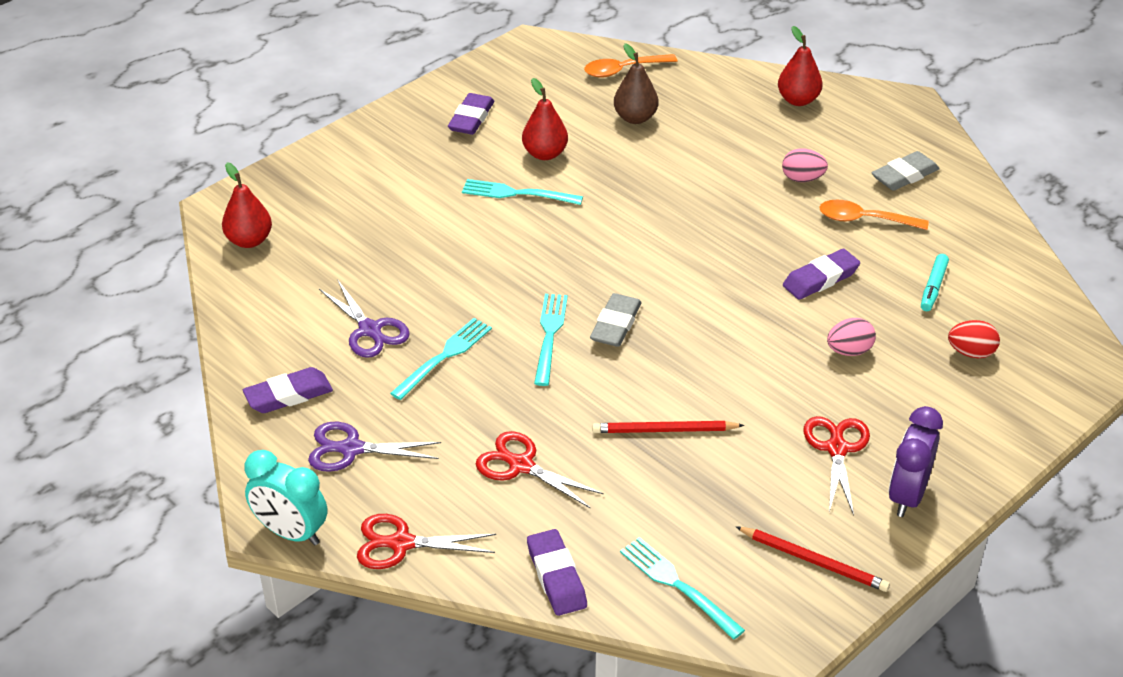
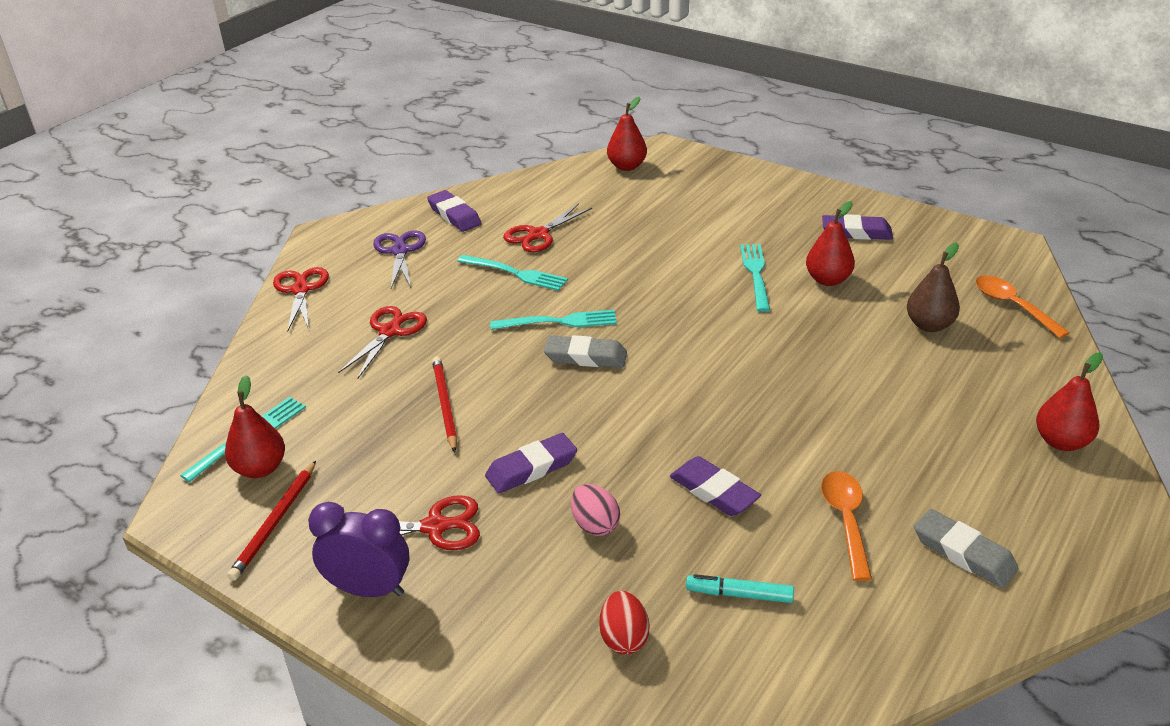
camera: 80 degrees right, 5 degrees down
turquoise clock [244,450,328,545] -> none
purple scissors [319,279,410,358] -> red scissors [503,203,592,253]
purple eraser [527,529,587,616] -> purple eraser moved to [485,433,577,493]
pink egg [782,148,828,182] -> none
none -> red pear [225,375,285,478]

